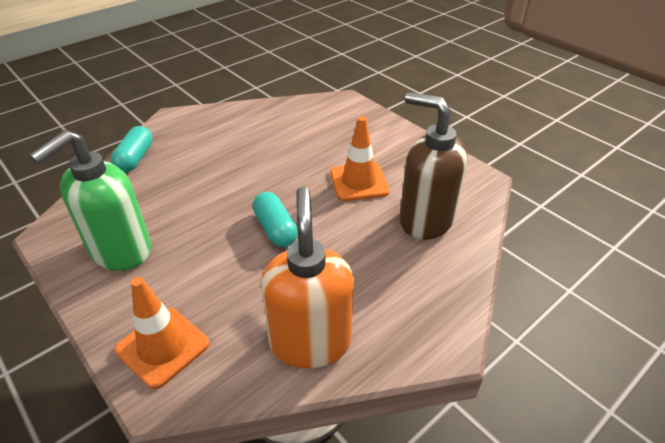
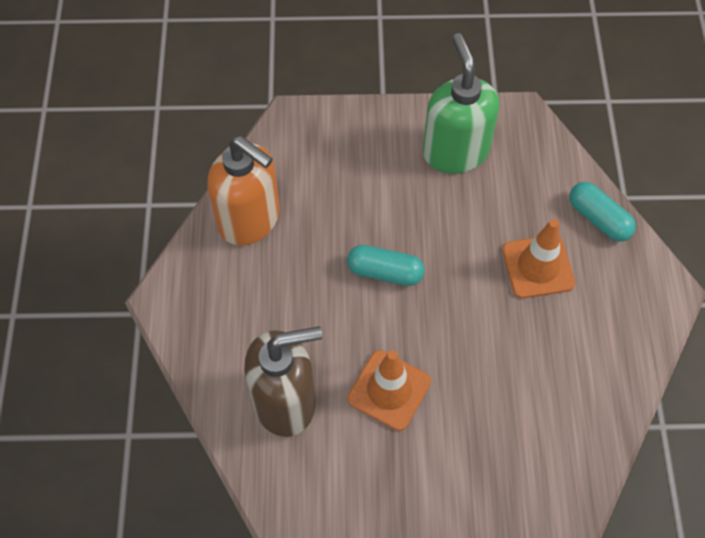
camera: 130 degrees right, 20 degrees up
orange traffic cone [114,277,209,389] -> orange traffic cone moved to [502,219,575,298]

